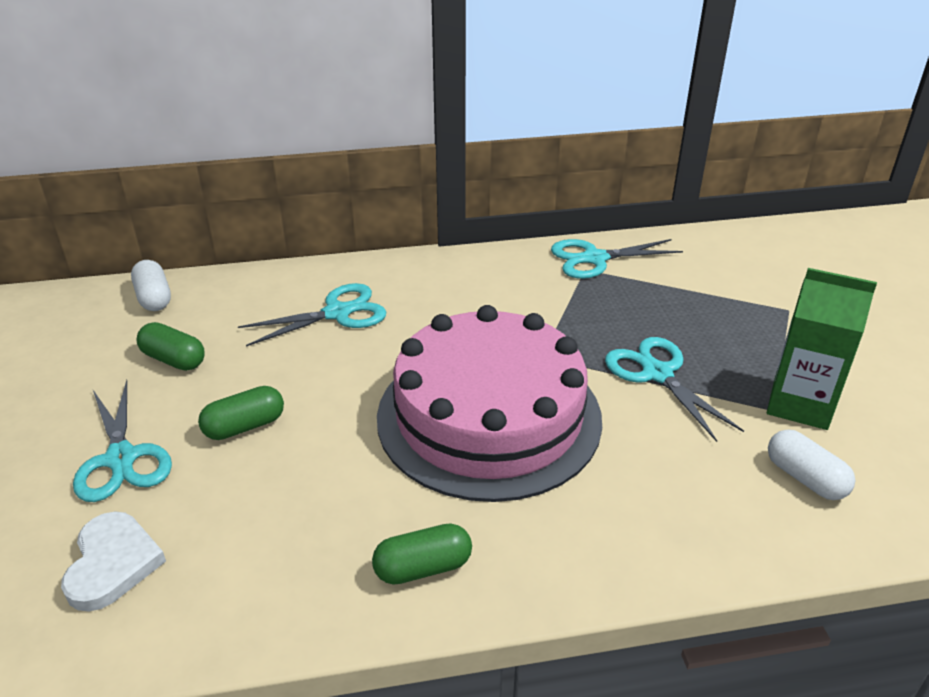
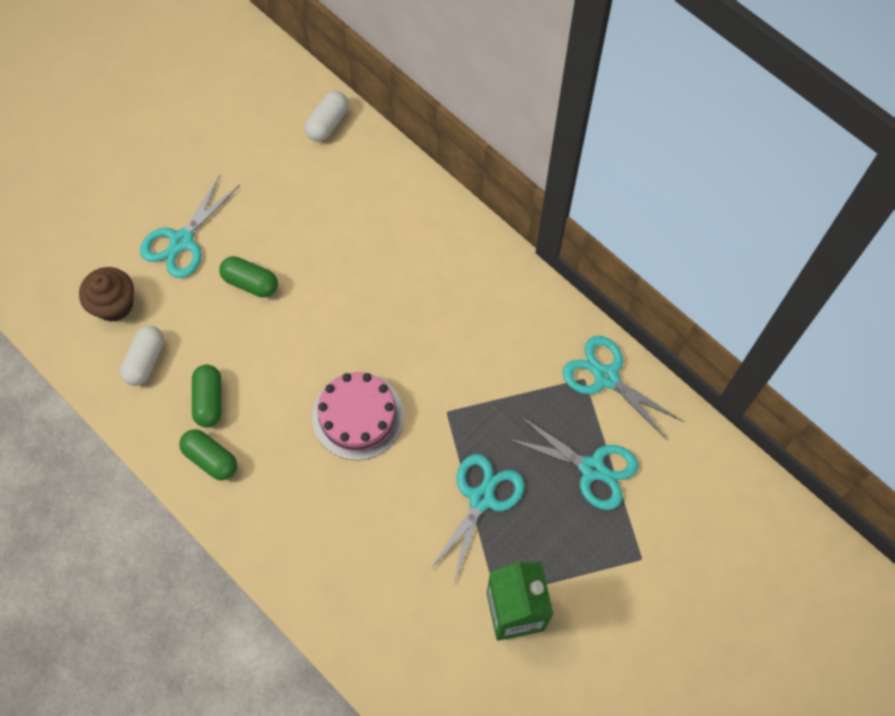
camera: 55 degrees right, 30 degrees up
white heart [61,512,166,612] -> brown cupcake [79,267,134,322]
green capsule [136,322,205,371] -> green capsule moved to [192,365,222,428]
turquoise scissors [238,283,386,347] -> turquoise scissors moved to [509,416,638,510]
pink cake [377,305,602,502] -> pink cake [312,372,404,460], size x0.53
white capsule [768,430,855,500] -> white capsule moved to [120,326,164,386]

